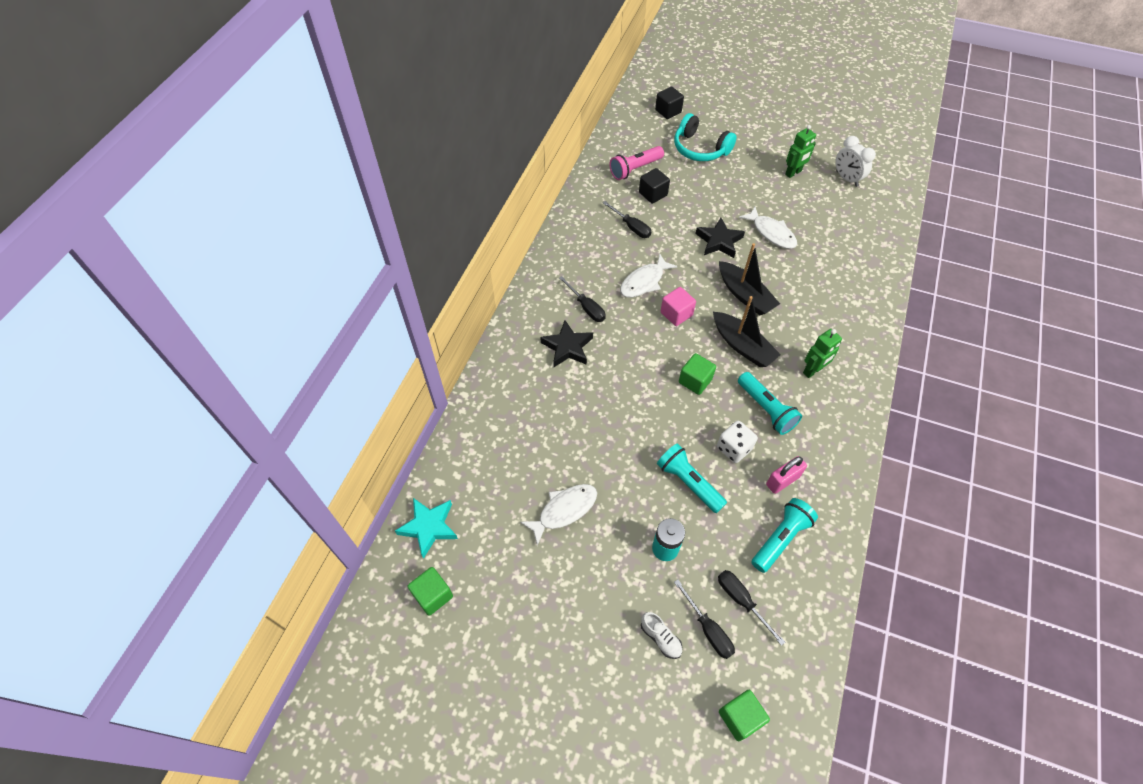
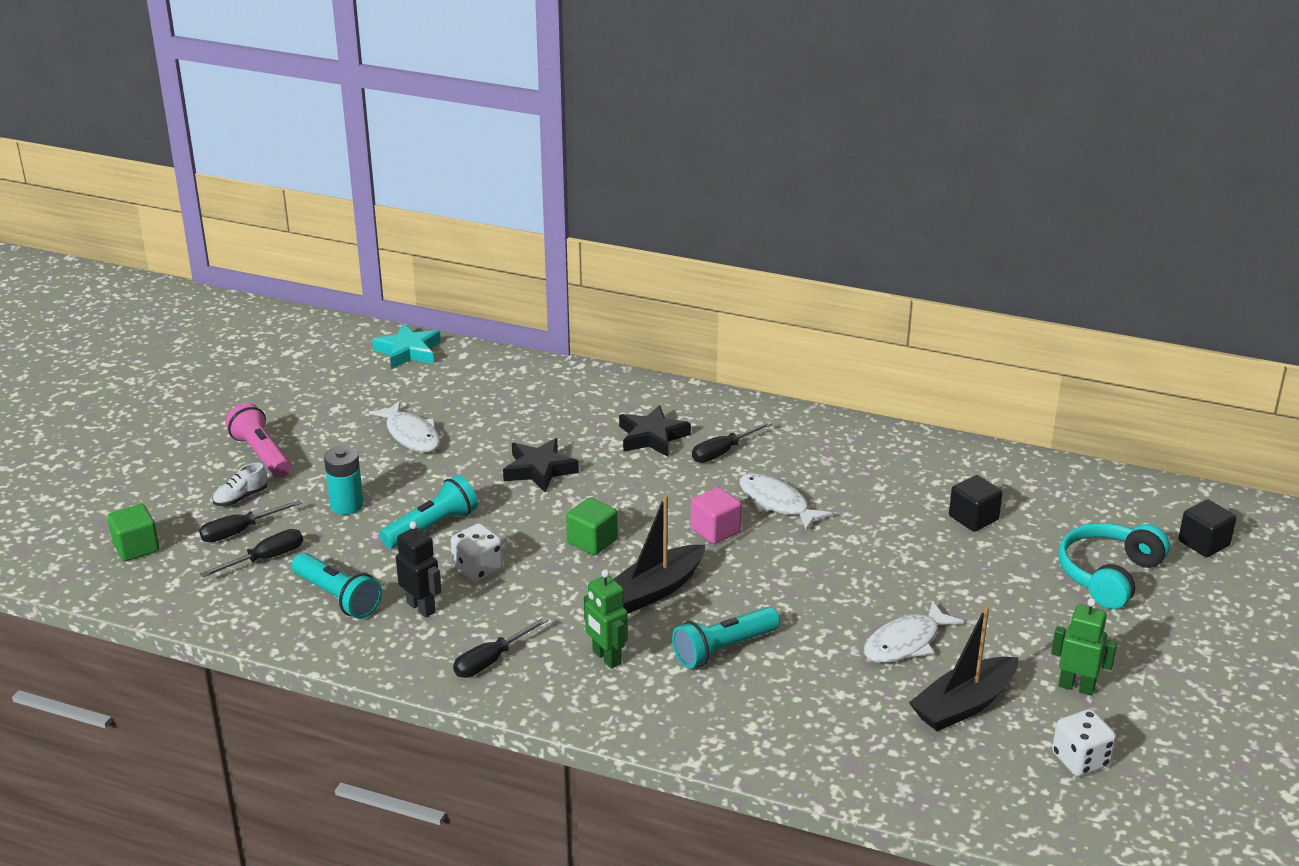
camera: 90 degrees right, 25 degrees down
green cube [408,567,453,616] -> none
black screwdriver [603,201,652,238] -> black screwdriver moved to [453,617,549,678]
pink flashlight [609,146,664,180] -> pink flashlight moved to [226,403,291,478]
black star [695,218,745,258] -> black star moved to [503,438,579,492]
black boat [719,243,780,315] -> black boat moved to [909,606,1018,731]
turquoise flashlight [738,372,802,435] -> turquoise flashlight moved to [672,607,780,669]
pink padlock [766,456,807,494] -> black robot [396,521,442,618]
green robot [785,125,816,178] -> green robot turned 150 degrees clockwise [1051,598,1117,696]
white clock [835,136,876,187] -> white dice [1052,709,1116,776]

